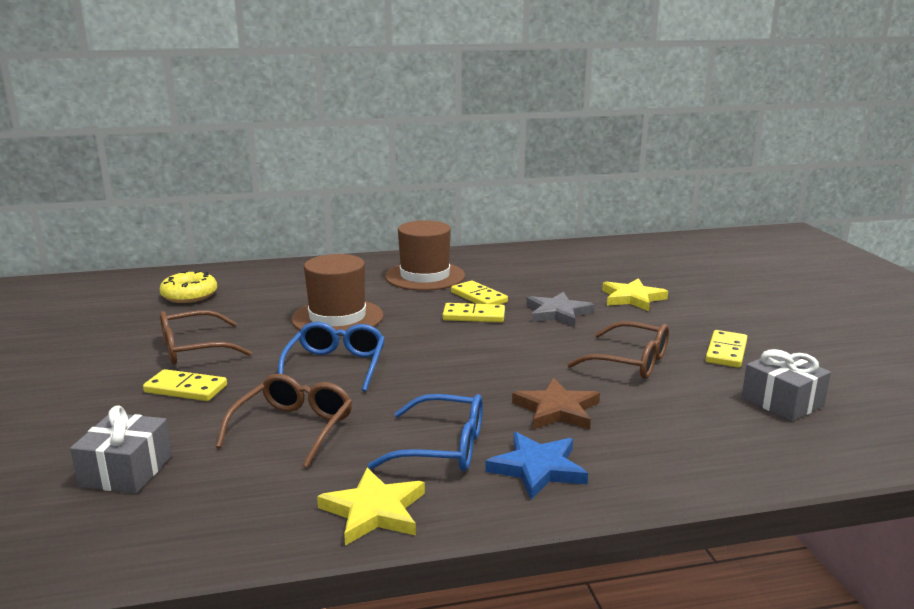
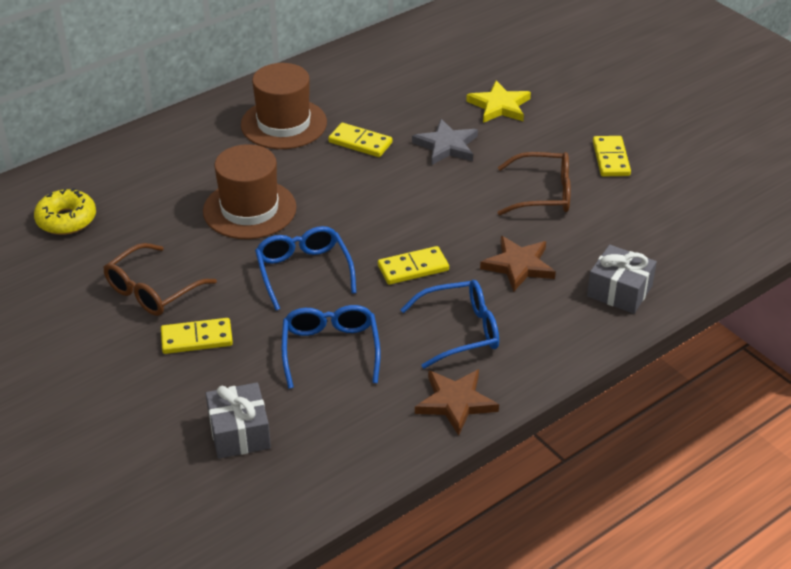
camera: 25 degrees left, 20 degrees up
brown glasses [216,374,352,468] -> blue glasses [282,305,380,389]
yellow star [317,468,425,546] -> brown star [415,369,499,436]
yellow domino [442,303,505,322] -> yellow domino moved to [378,246,449,285]
blue star [485,432,588,500] -> none
grey gift [742,349,831,422] -> grey gift moved to [587,245,657,314]

